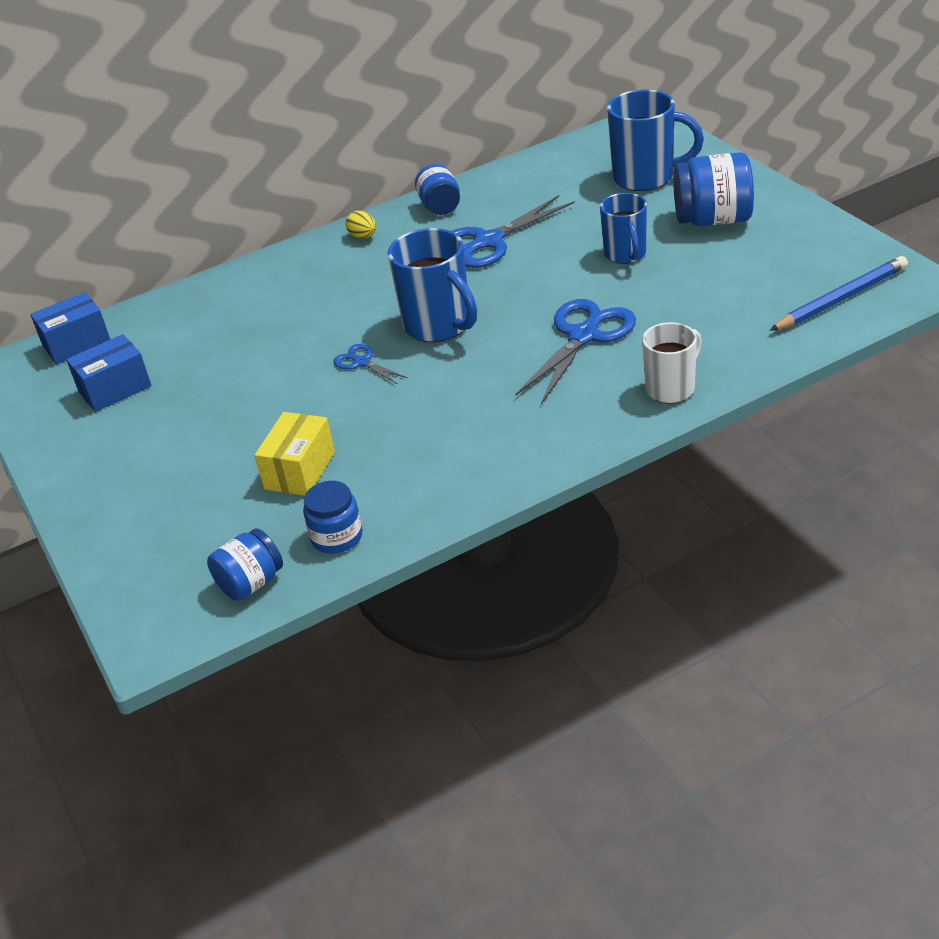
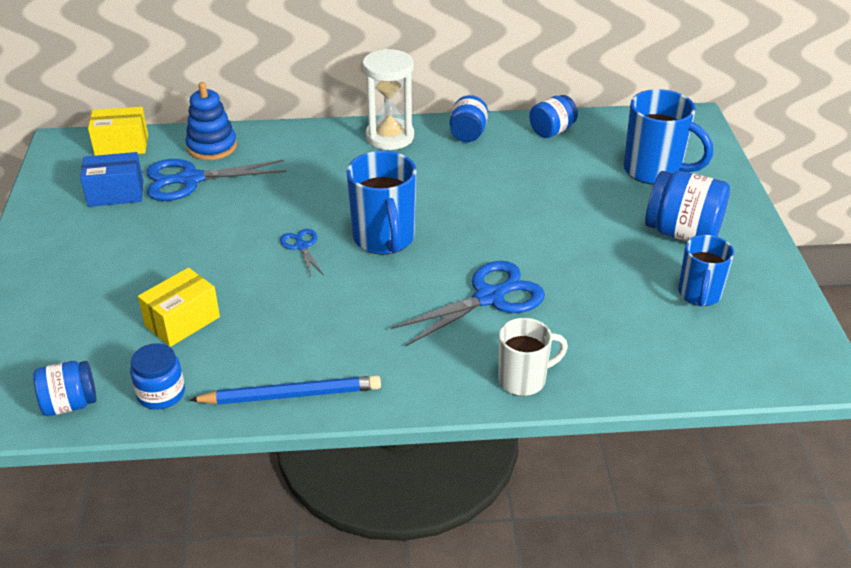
camera: 20 degrees right, 0 degrees up
blue box [30,292,111,365] -> yellow box [88,107,148,156]
yellow egg [346,211,376,238] -> white hourglass [362,49,414,150]
blue scissors [452,195,575,268] -> blue scissors moved to [147,159,286,201]
blue mug [600,193,647,264] -> blue mug moved to [678,235,734,307]
blue pencil [770,256,908,331] -> blue pencil moved to [190,376,381,405]
none -> blue stacking toy [185,82,237,160]
none -> blue jar [529,95,578,138]

